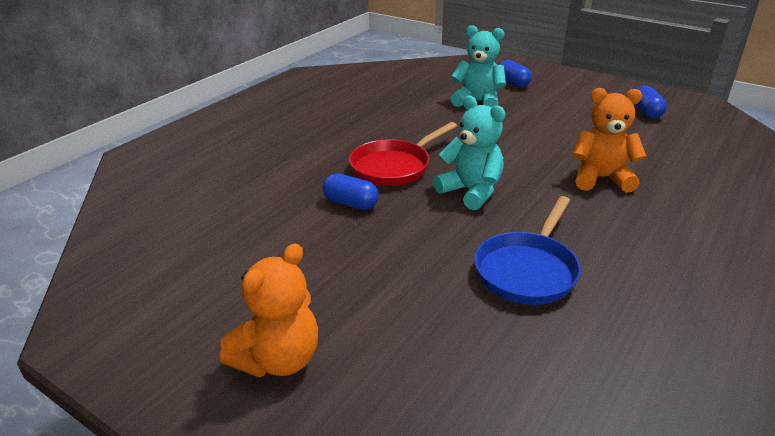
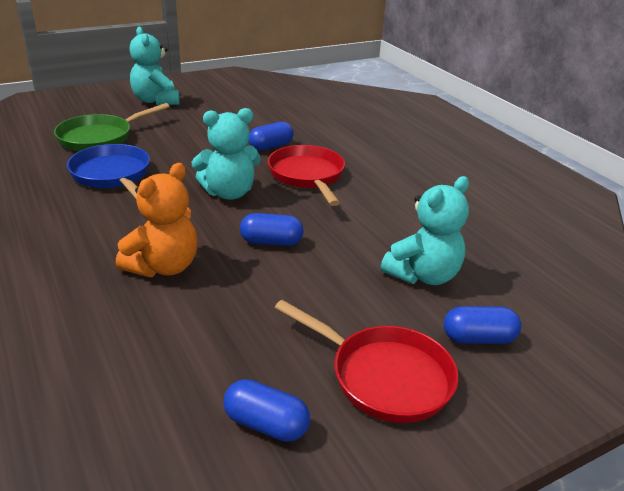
camera: 115 degrees right, 0 degrees up
orange teddy bear [220,243,318,377] -> turquoise teddy bear [130,26,180,105]
none -> green pan [54,103,170,151]
none -> blue capsule [240,213,304,246]
none -> red pan [275,300,459,423]

